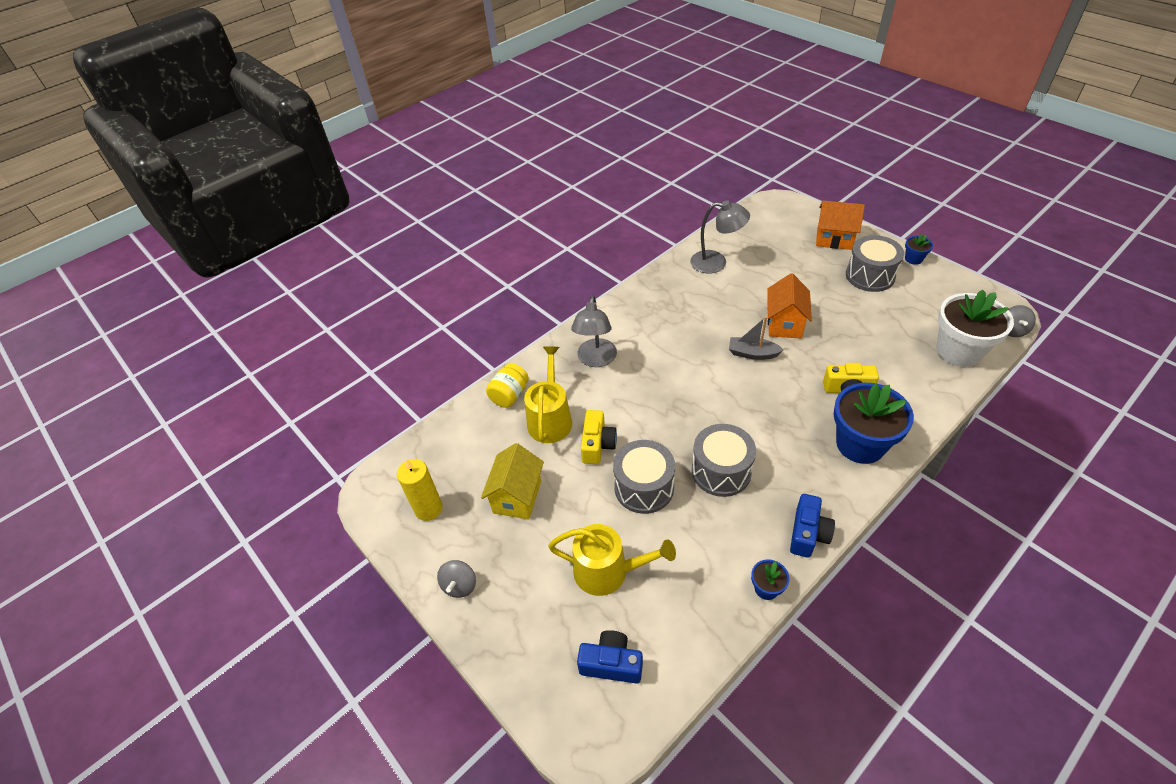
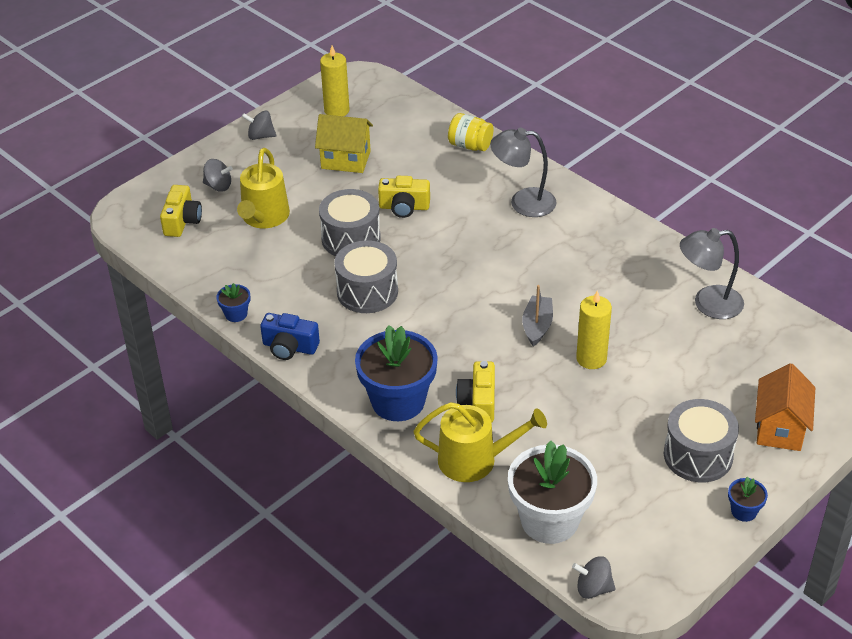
camera: 85 degrees right, 5 degrees down
yellow watering can [524,346,572,443] -> yellow watering can moved to [413,402,547,482]
blue camera [577,630,643,684] -> yellow camera [160,185,202,237]
grey lamp [690,200,750,274] -> grey lamp turned 75 degrees clockwise [680,228,744,319]
orange house [767,273,812,339] -> yellow candle [576,291,612,369]
none -> grey spinning top [203,159,233,192]

